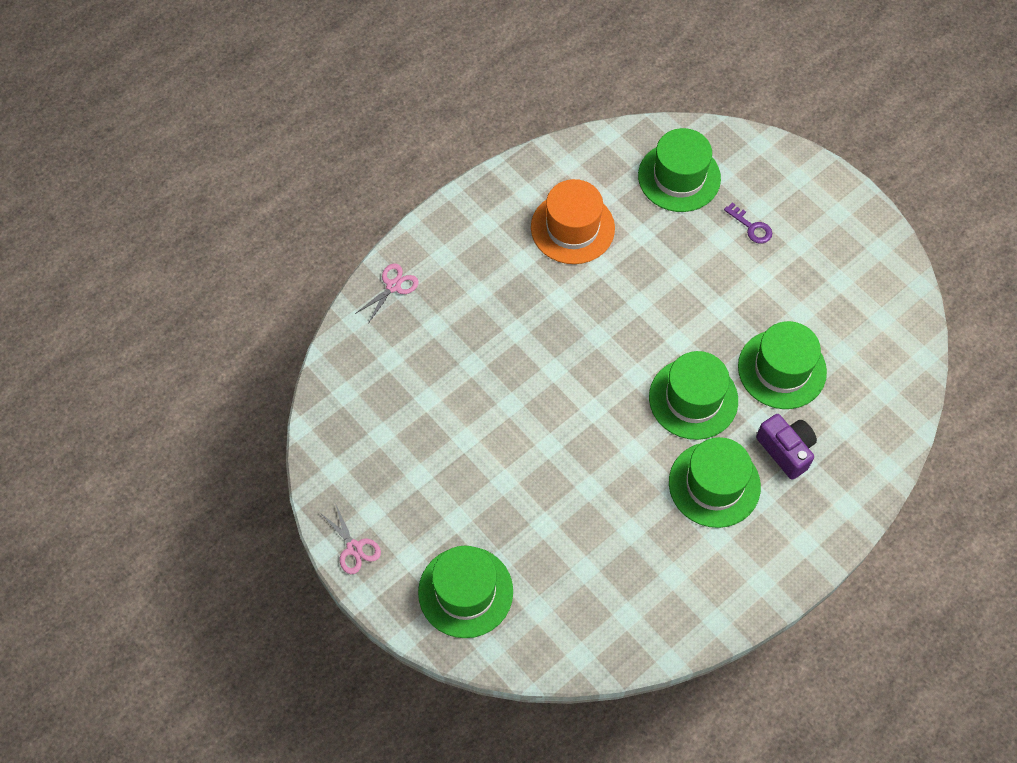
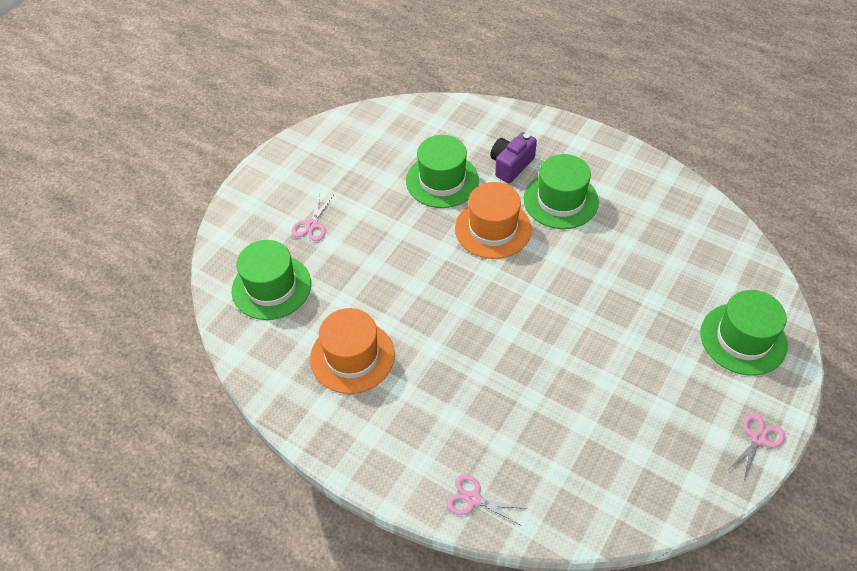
camera: 105 degrees left, 10 degrees down
green hat [649,351,738,440] -> orange hat [455,182,532,259]
purple key [724,202,772,243] -> pink scissors [292,193,333,241]

